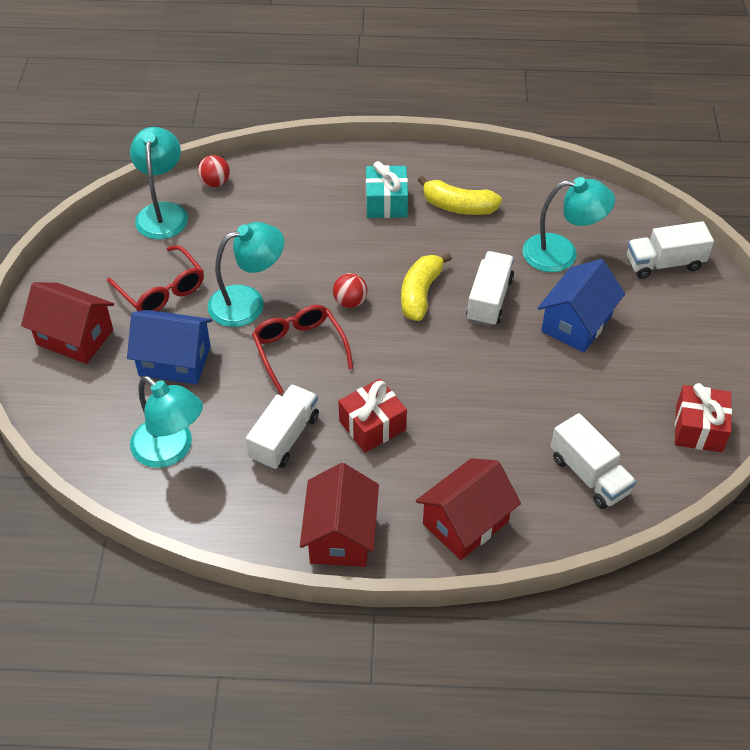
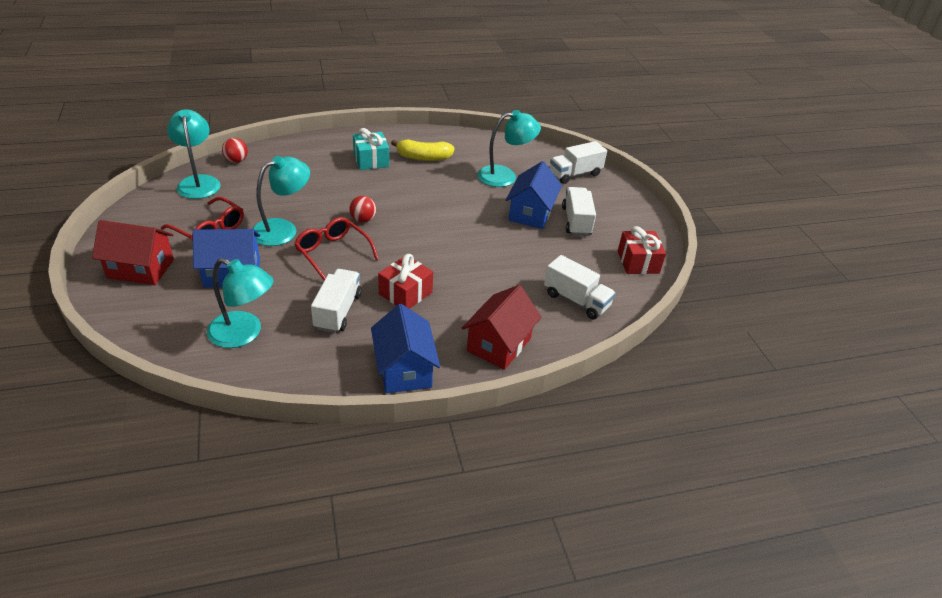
camera: 20 degrees left, 10 degrees down
red house [300,463,379,567] -> blue house [371,304,440,393]
yellow banana [401,253,452,321] -> none
white truck [466,251,514,327] -> white truck moved to [562,187,596,236]

